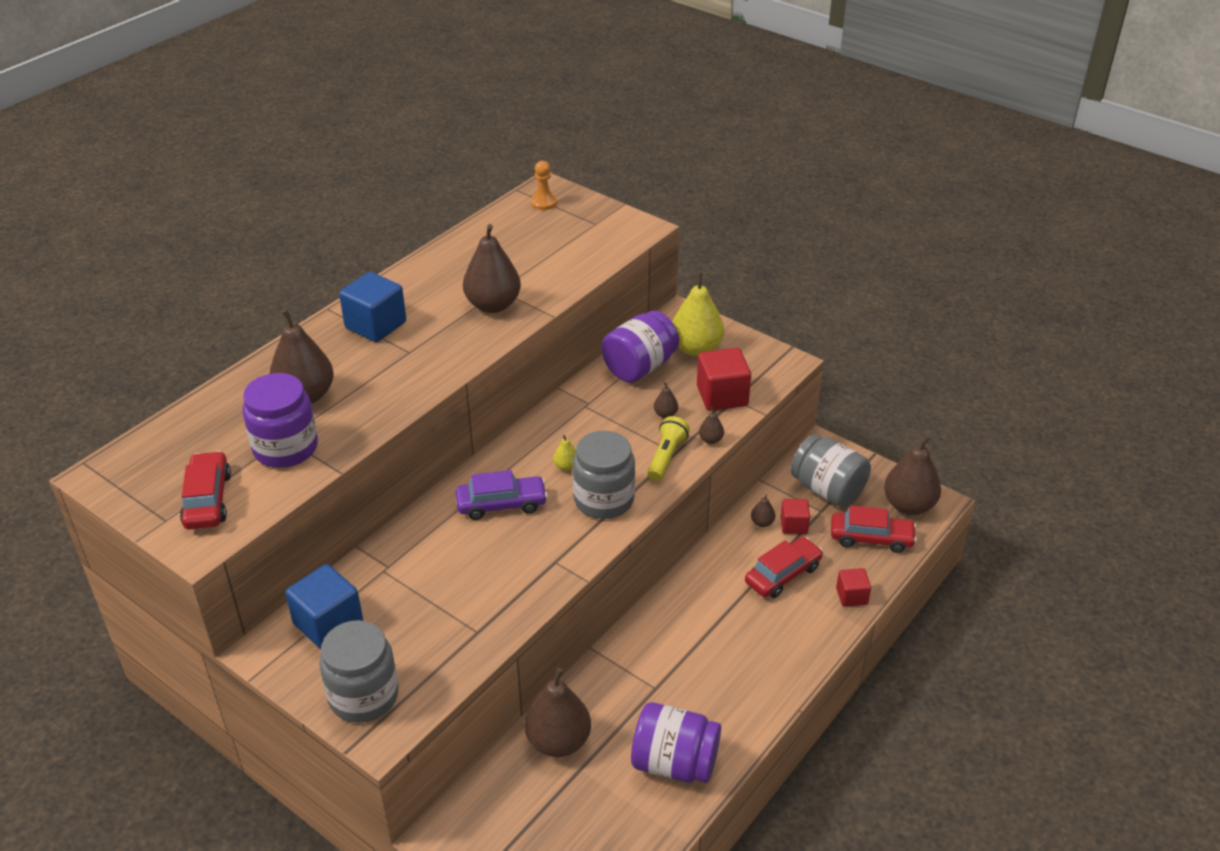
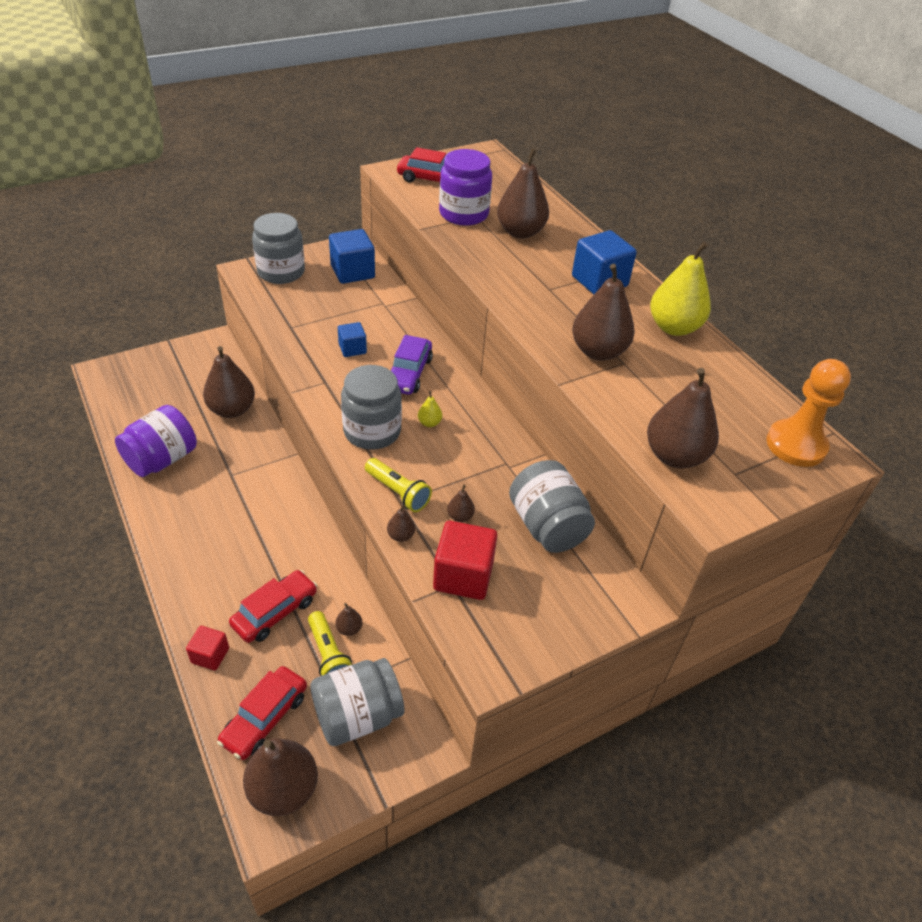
camera: 110 degrees right, 5 degrees up
orange pawn [531,161,557,210] -> orange pawn [766,359,851,467], size x1.75
purple jar [602,311,679,383] -> grey jar [509,460,595,553]
yellow pear [672,272,724,356] -> yellow pear moved to [650,242,711,336]
red car [745,537,823,598] -> red car turned 120 degrees counterclockwise [229,570,317,643]
red cube [780,499,810,534] -> yellow flashlight [308,611,352,676]
none -> blue cube [338,322,367,357]
none -> brown pear [647,368,719,468]

